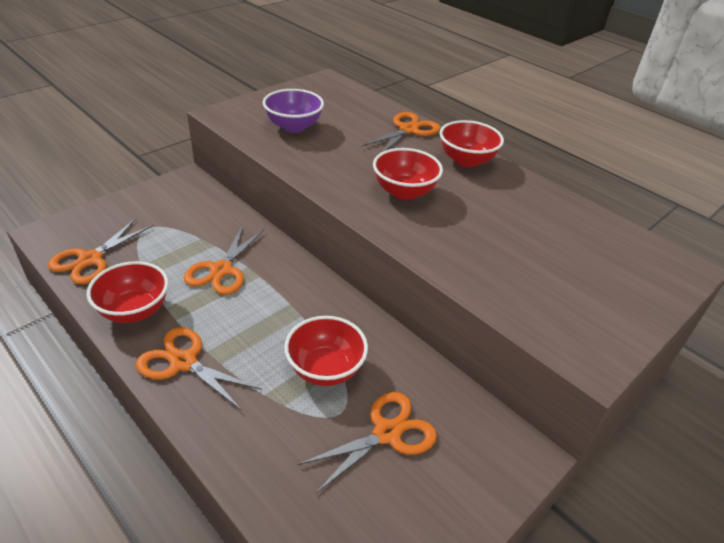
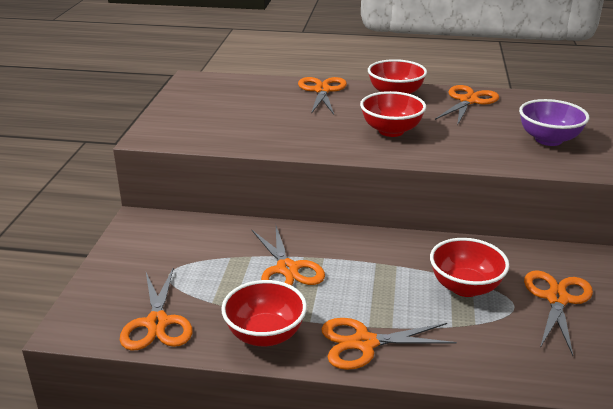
camera: 35 degrees left, 10 degrees down
purple bowl [263,89,324,133] -> purple bowl moved to [519,99,589,146]
none -> orange scissors [435,85,499,126]

